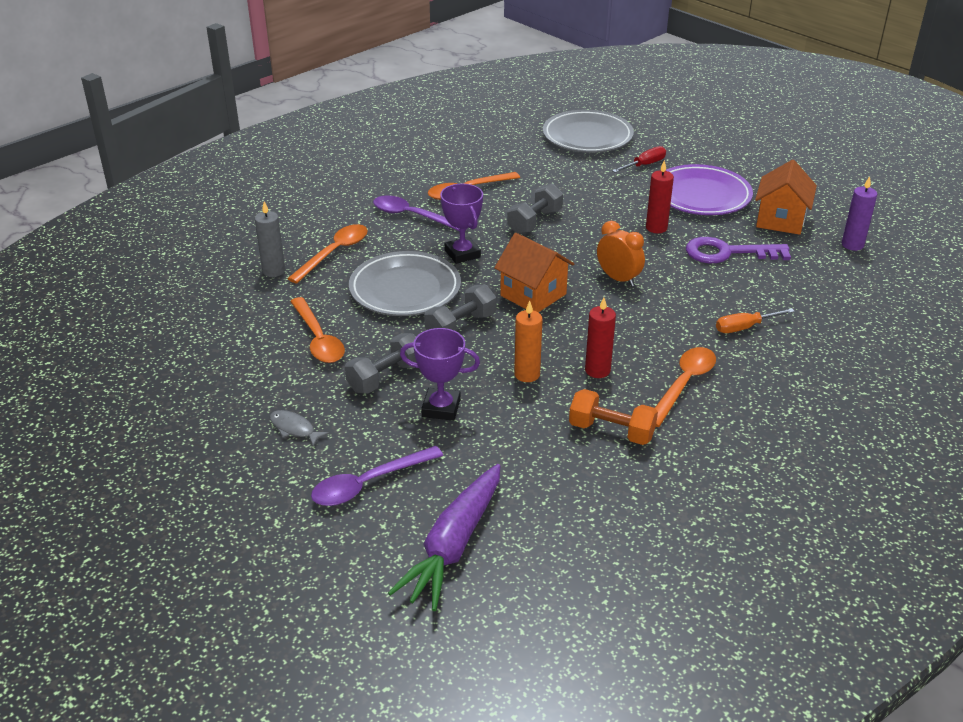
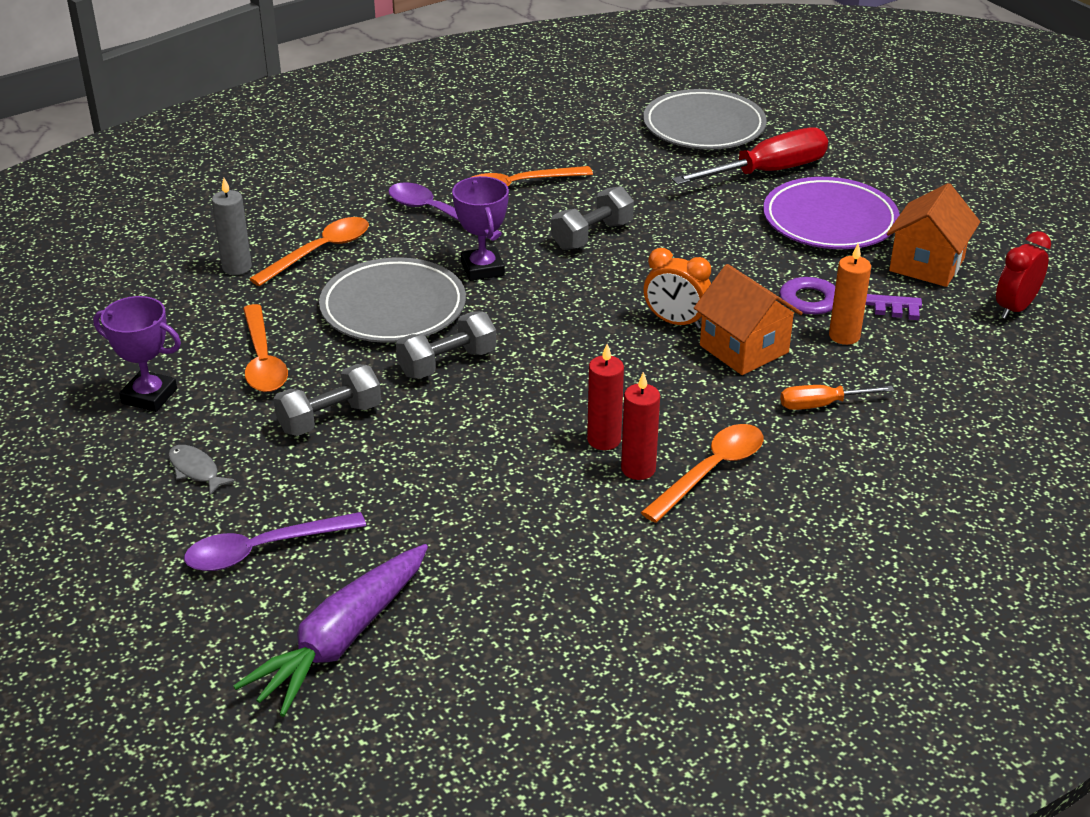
camera: 10 degrees right, 0 degrees up
purple trophy [400,328,480,421] -> purple trophy moved to [93,296,181,412]
orange house [494,233,574,313] -> orange house moved to [694,264,803,375]
orange candle [514,301,543,382] -> orange candle moved to [829,243,871,345]
orange dumbbell [569,389,658,445] -> none
orange clock [597,221,645,287] -> orange clock turned 150 degrees clockwise [644,248,711,329]
red screwdriver [612,146,666,173] -> red screwdriver [672,127,828,185], size x1.87
red candle [646,160,674,233] -> red candle moved to [621,372,660,480]
purple candle [842,176,877,251] -> red clock [996,231,1051,319]

